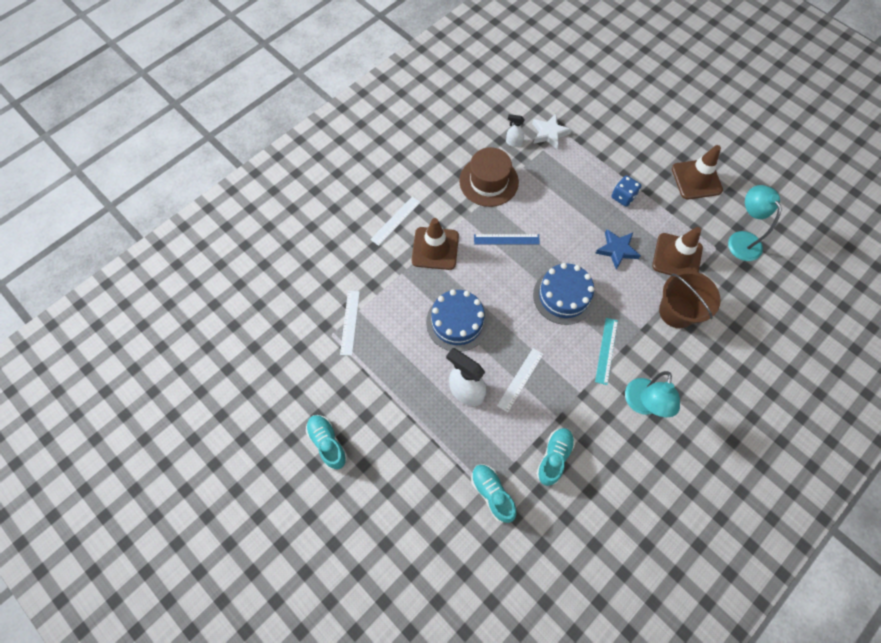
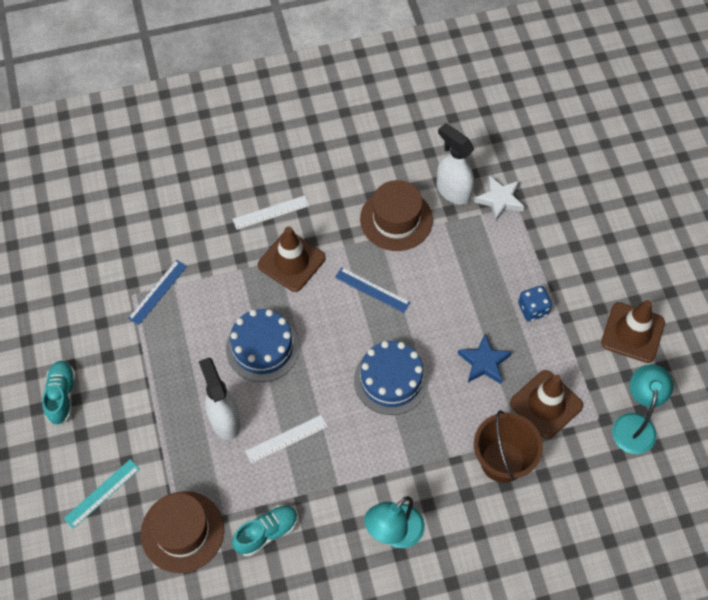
camera: 30 degrees right, 5 degrees down
white ruler [340,291,360,356] -> blue ruler [128,260,187,325]
turquoise shoe [471,464,516,523] -> brown hat [141,491,224,573]
white spray bottle [506,114,525,147] -> white spray bottle [437,123,474,205], size x1.93
turquoise ruler [595,318,618,385] -> turquoise ruler moved to [64,459,140,529]

